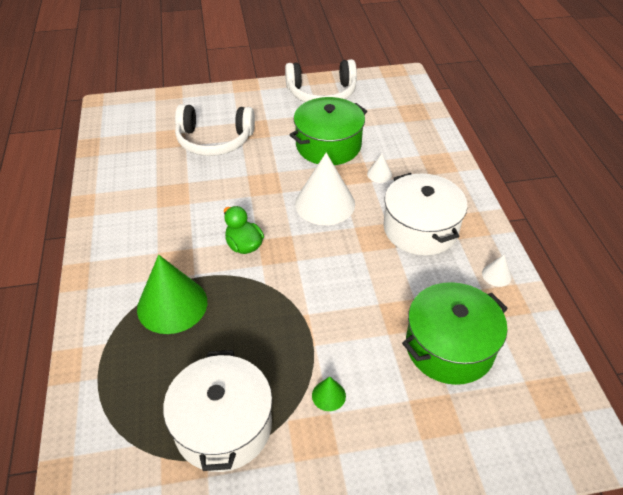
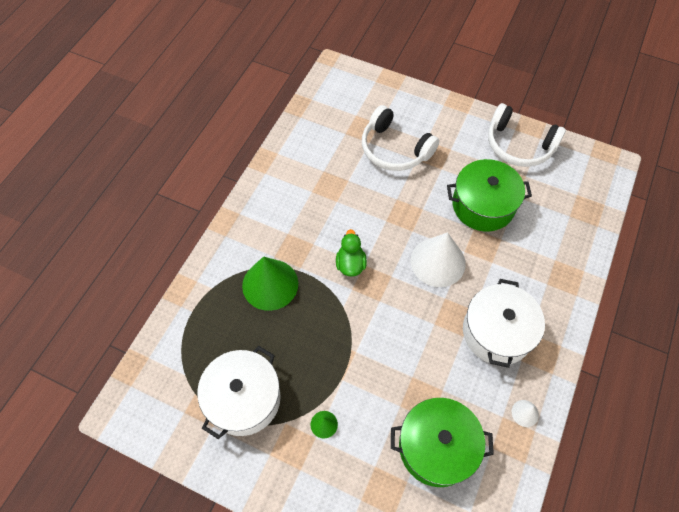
camera: 35 degrees right, 15 degrees up
white cone [367,154,392,183] -> none

